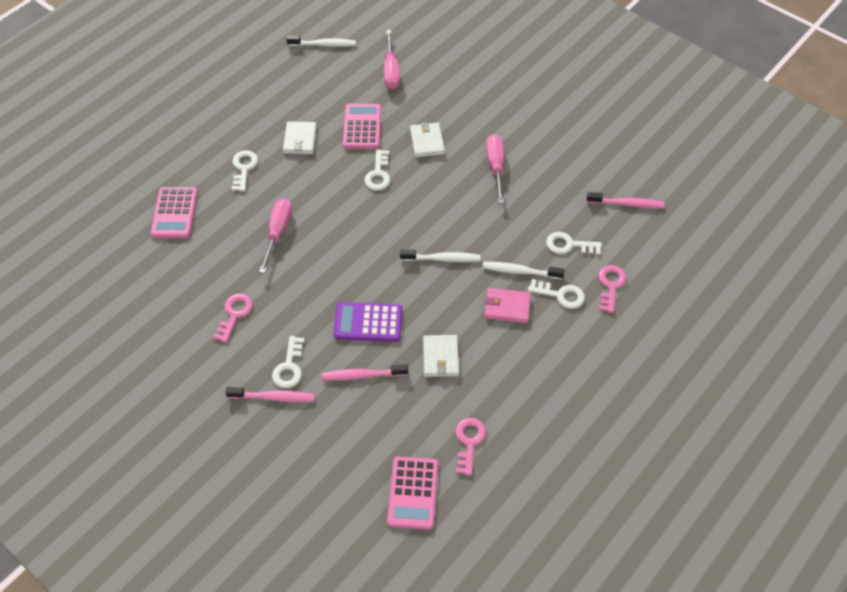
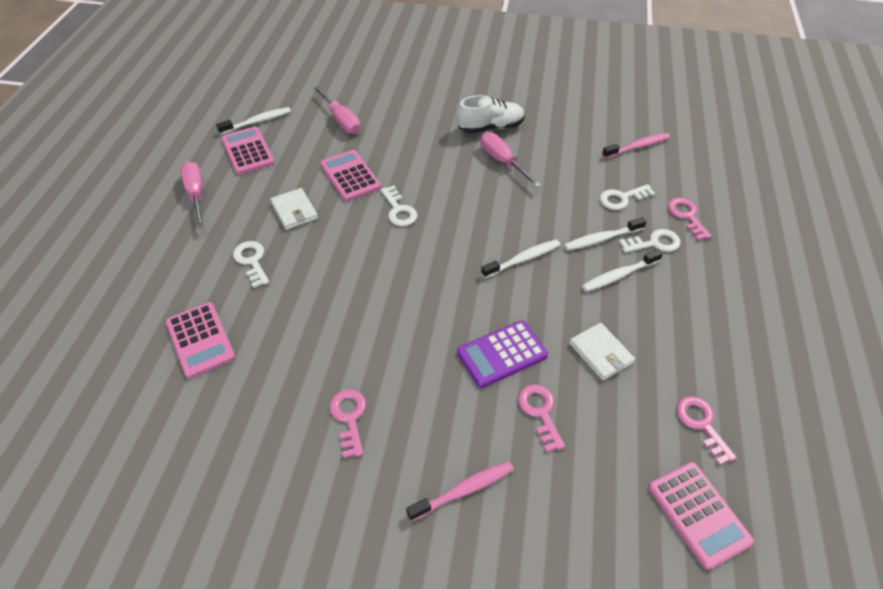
camera: 30 degrees left, 5 degrees down
pink screwdriver [259,198,292,273] -> pink screwdriver moved to [181,162,204,229]
white key [272,336,304,388] -> none
pink toothbrush [322,364,408,381] -> pink key [518,384,565,453]
white wallet [410,122,445,157] -> none
pink wallet [484,288,531,323] -> white toothbrush [582,249,663,292]
none -> pink calculator [221,127,275,175]
none -> white shoe [457,95,525,133]

